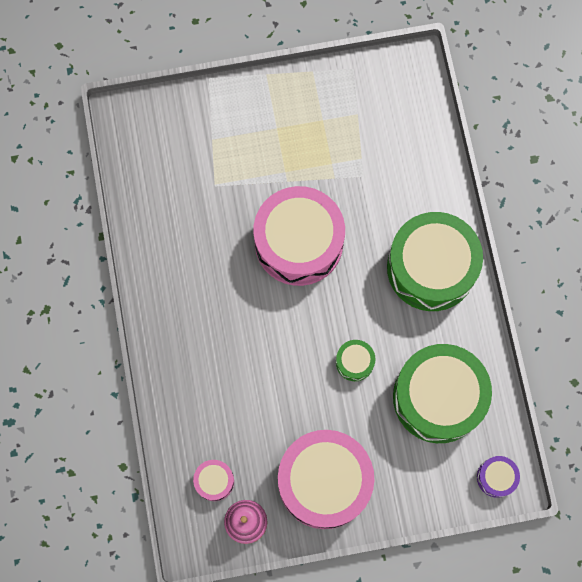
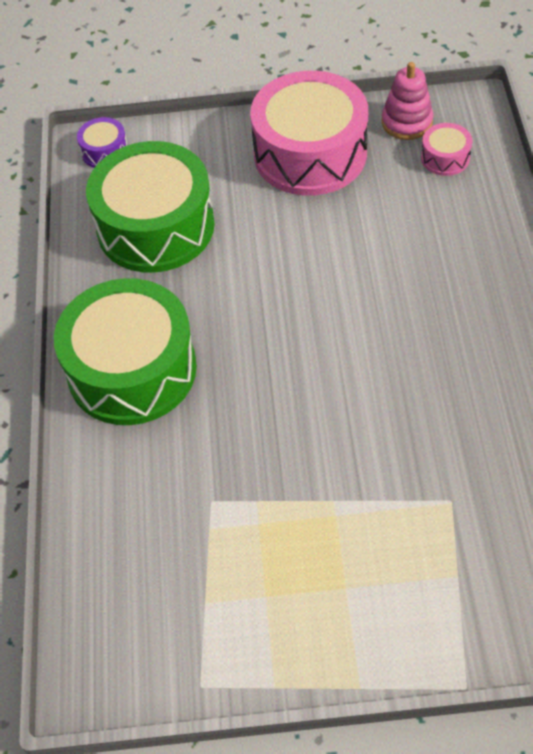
camera: 170 degrees left, 20 degrees down
pink drum [253,186,345,286] -> none
green drum [336,340,376,381] -> none

